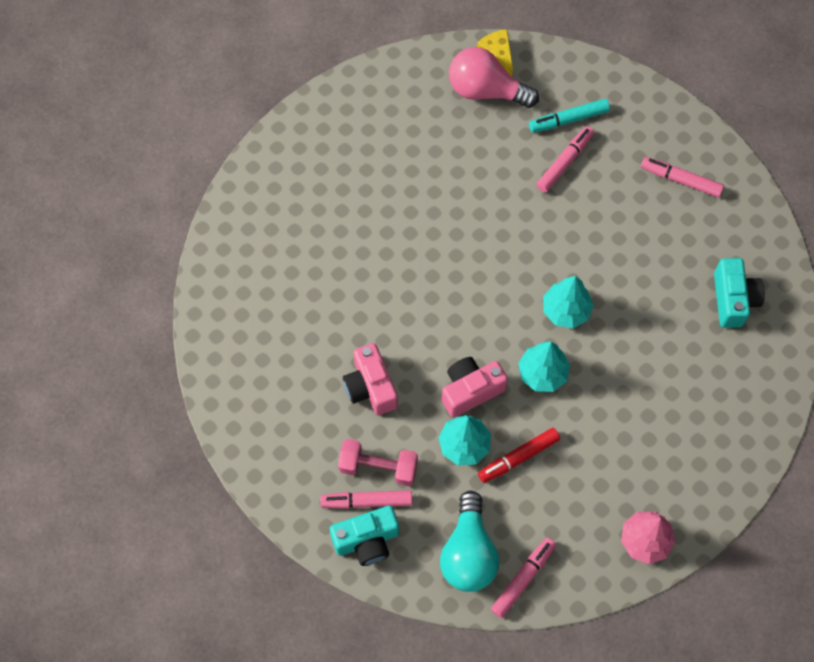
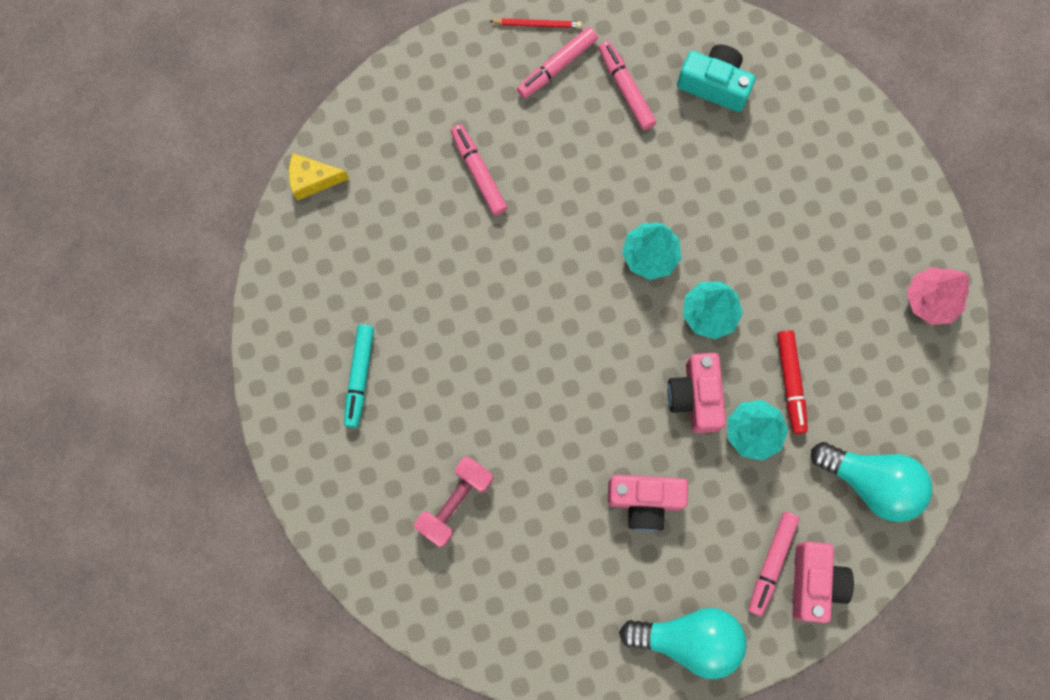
camera: 65 degrees left, 10 degrees up
turquoise camera [330,506,399,566] -> pink camera [793,542,854,623]
pink dumbbell [338,439,418,486] -> pink dumbbell moved to [414,456,493,547]
pink light bulb [449,47,539,108] -> none
pink marker [491,538,556,618] -> pink marker moved to [598,41,656,130]
turquoise marker [529,99,610,133] -> turquoise marker moved to [344,324,374,428]
none -> red pencil [489,18,582,28]
none -> turquoise light bulb [619,608,746,679]

